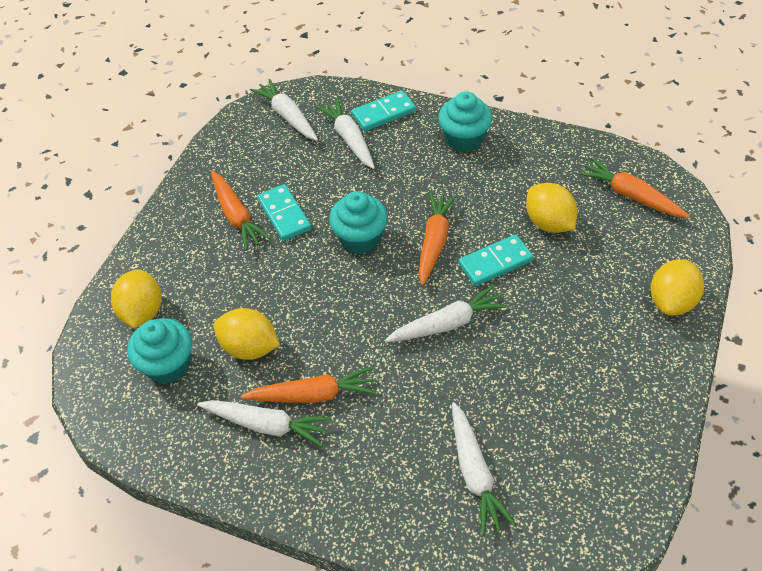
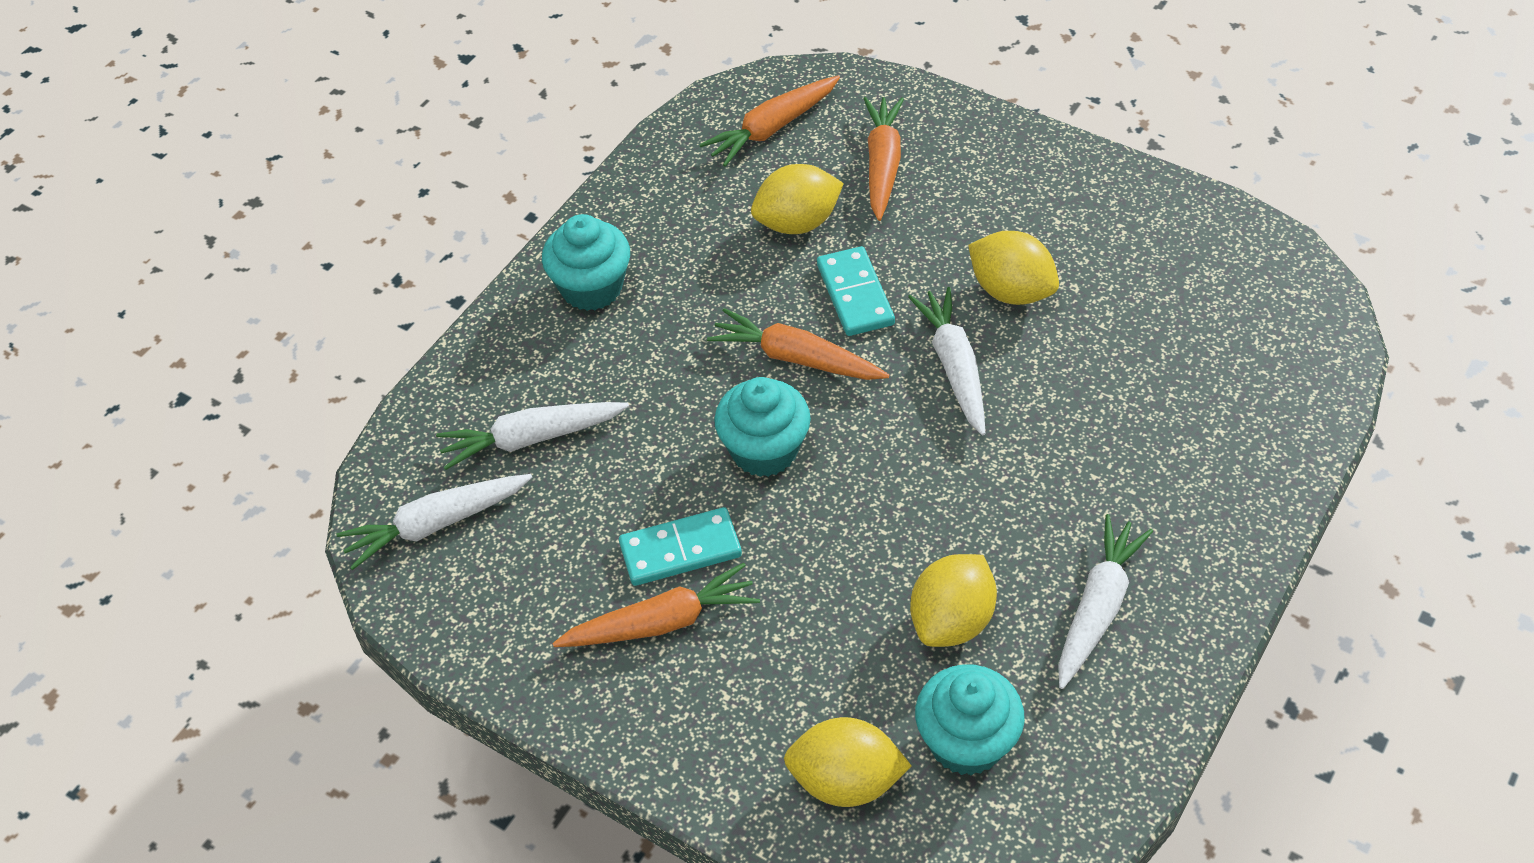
camera: 80 degrees left, 0 degrees up
orange carrot [241,366,377,403] -> orange carrot moved to [863,97,904,221]
turquoise domino [352,91,416,131] -> none
white carrot [452,402,516,535] -> none
yellow lemon [651,259,704,316] -> yellow lemon moved to [968,231,1059,305]

